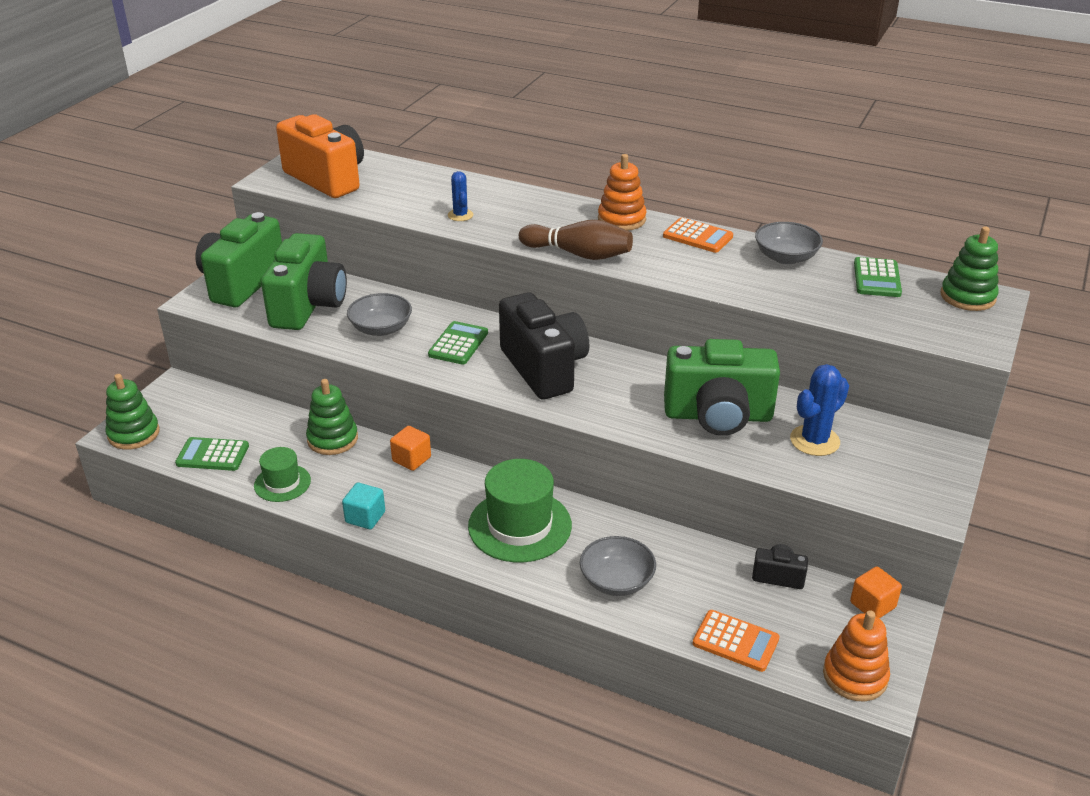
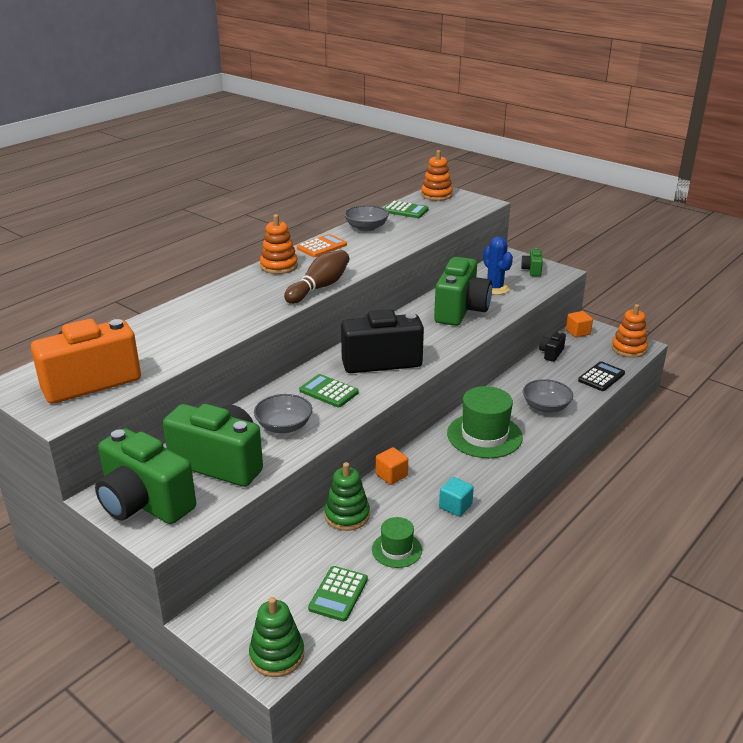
camera: 75 degrees left, 5 degrees down
blue cactus [448,171,474,221] -> none
orange calculator [693,610,780,672] -> black calculator [578,361,625,391]
green stacking toy [940,227,999,311] -> orange stacking toy [421,150,453,201]
none -> green camera [521,248,543,277]

